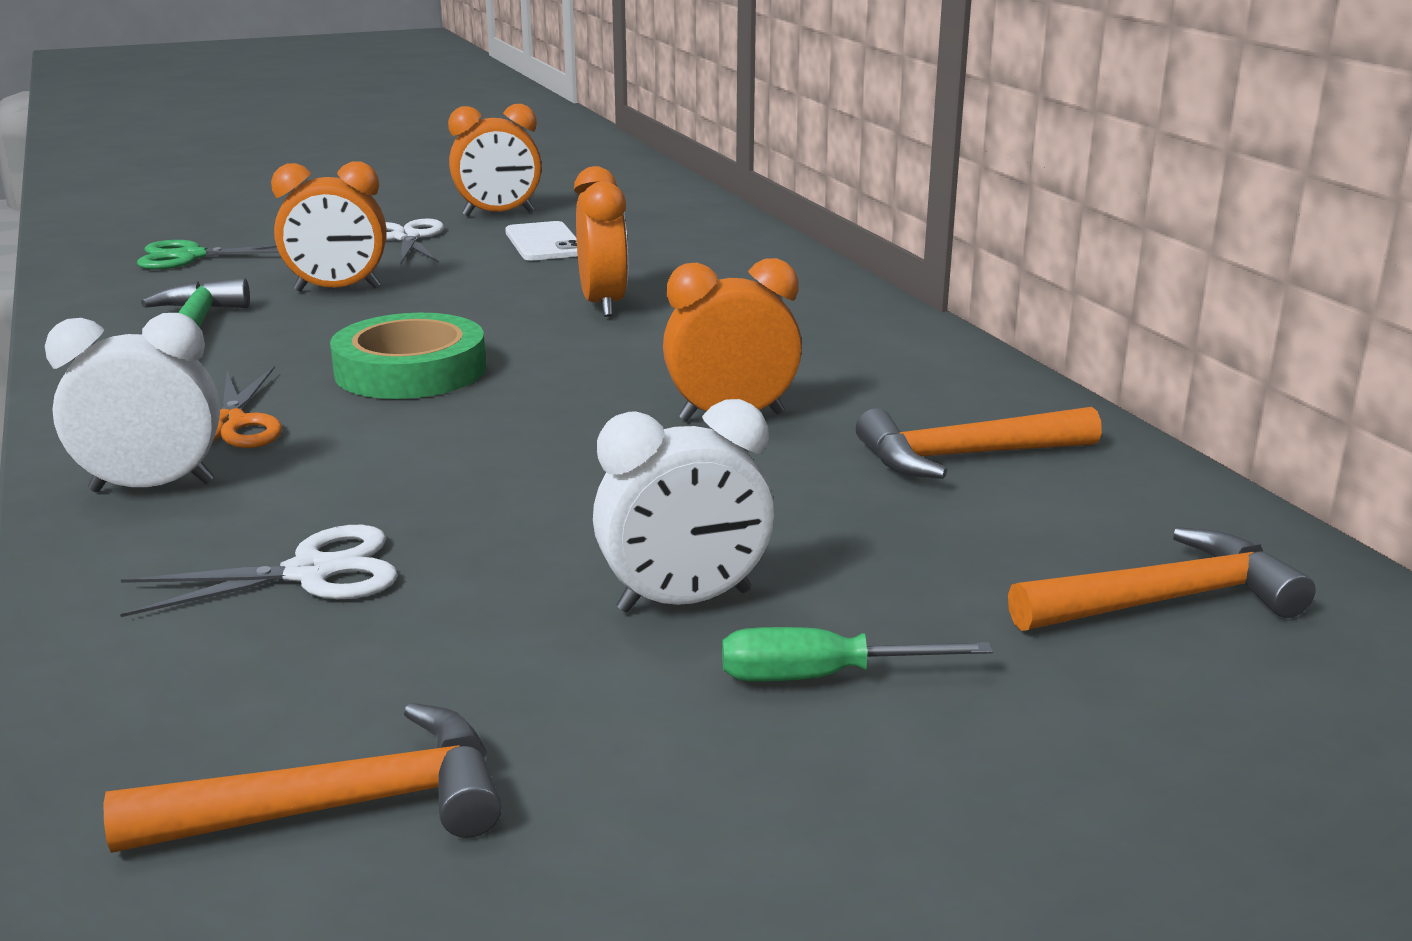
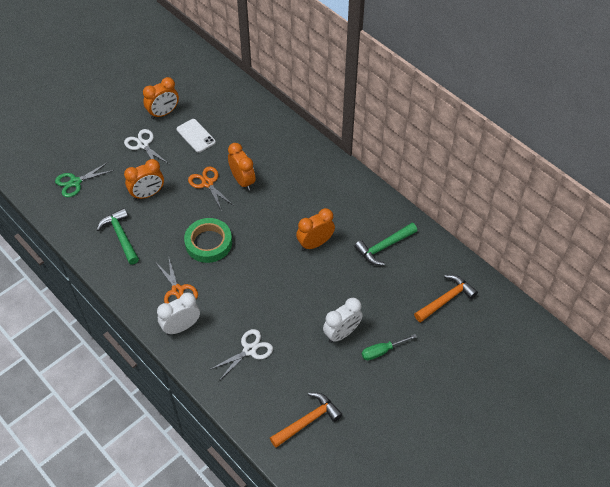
camera: 20 degrees left, 30 degrees up
orange hammer [856,407,1102,479] -> green hammer [354,223,417,265]
none -> orange scissors [188,166,234,211]

